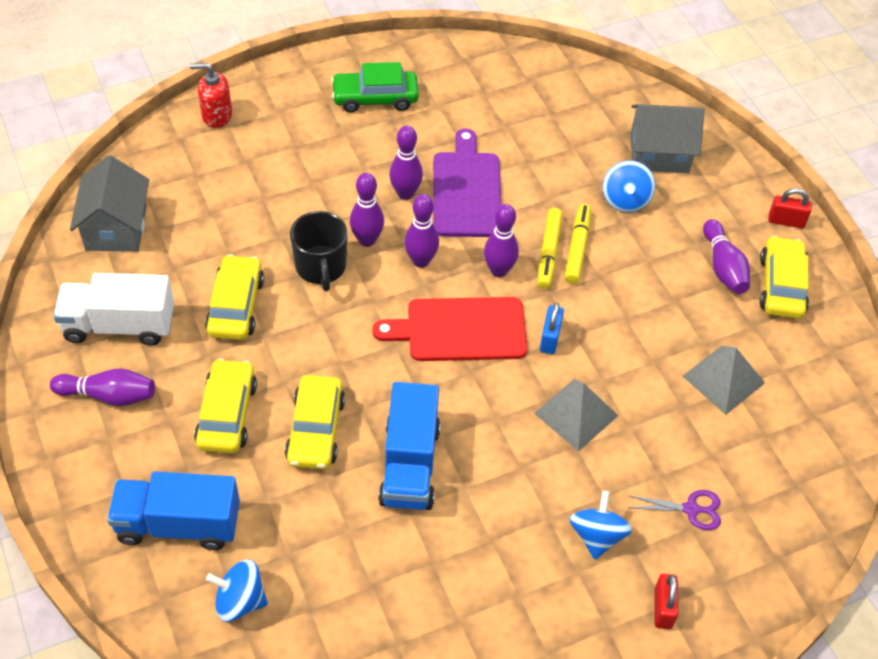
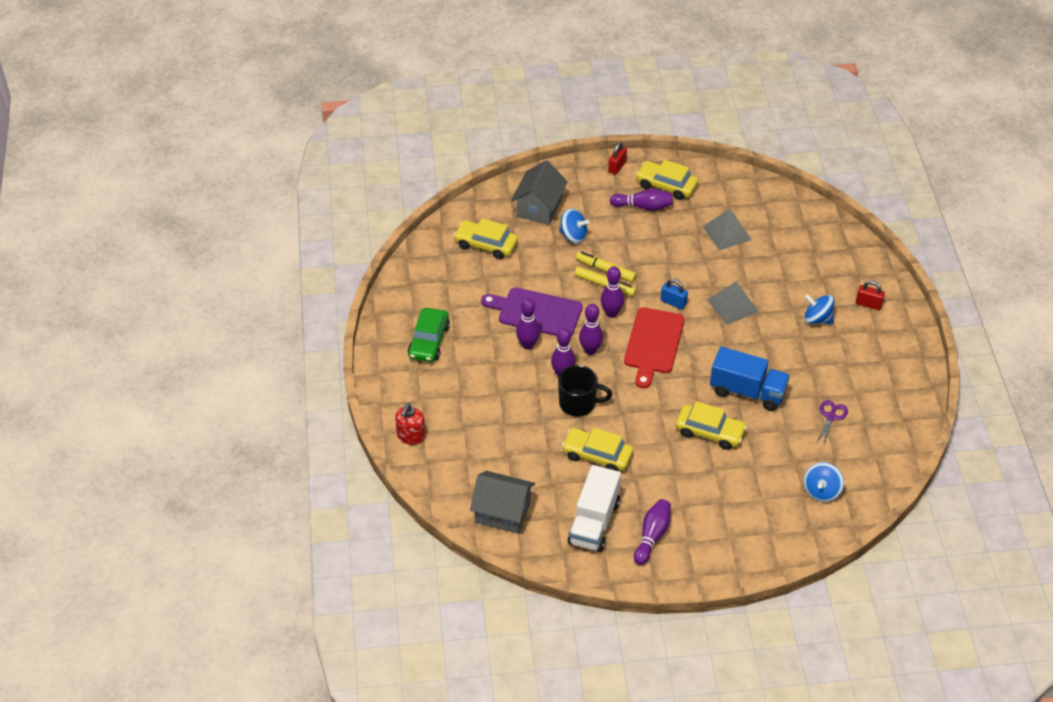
camera: 70 degrees left, 5 degrees down
blue truck [107,472,240,550] -> none
yellow car [194,359,257,454] -> yellow car moved to [453,218,518,259]
purple scissors [628,490,721,530] -> purple scissors moved to [816,400,848,445]

